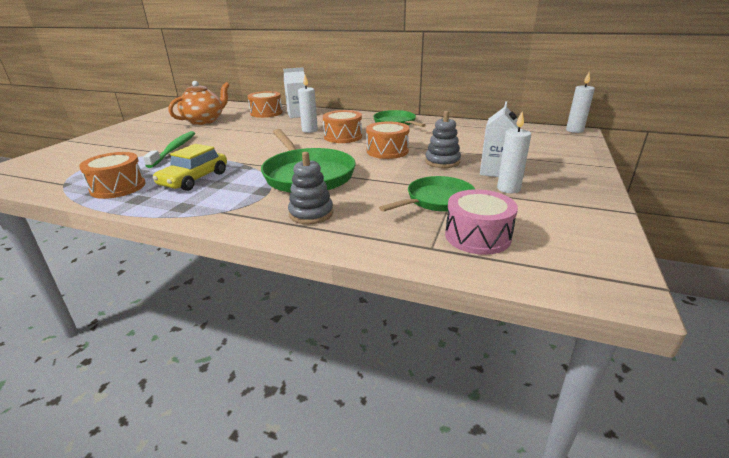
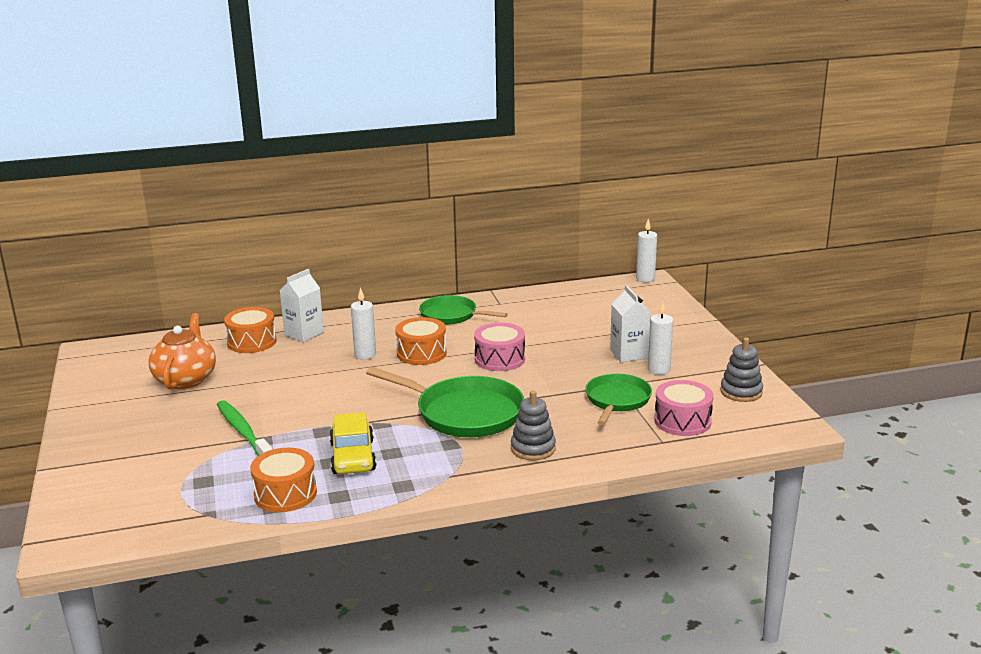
camera: 35 degrees left, 5 degrees down
orange drum [366,121,410,159] -> pink drum [474,323,525,371]
grey stacking toy [425,111,461,168] -> grey stacking toy moved to [720,337,763,402]

